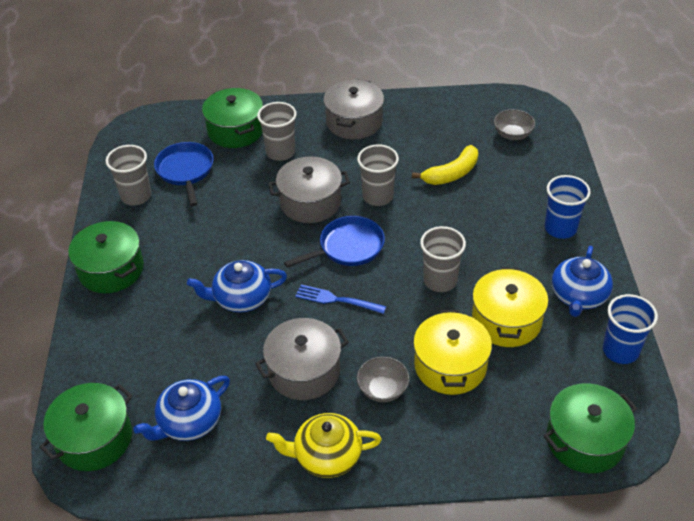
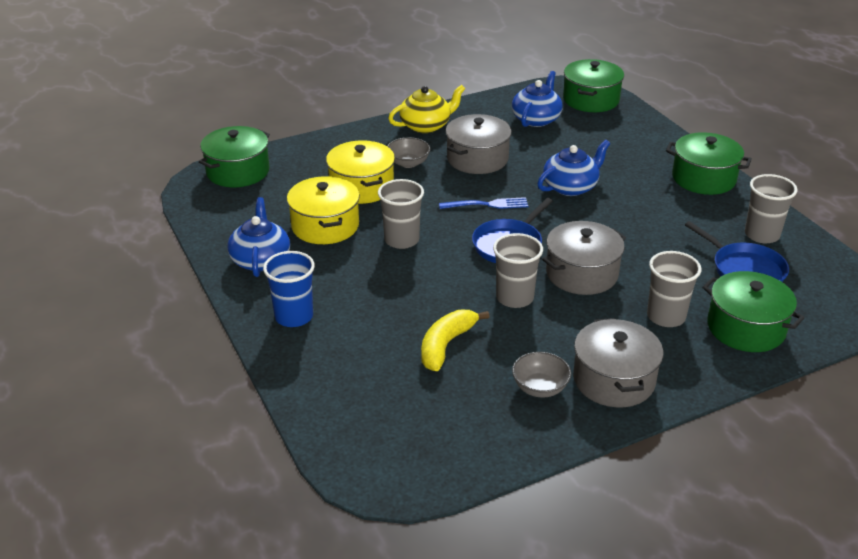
camera: 155 degrees right, 10 degrees down
grey bowl [494,109,535,140] -> grey bowl moved to [512,352,571,398]
blue cup [603,294,658,364] -> none

